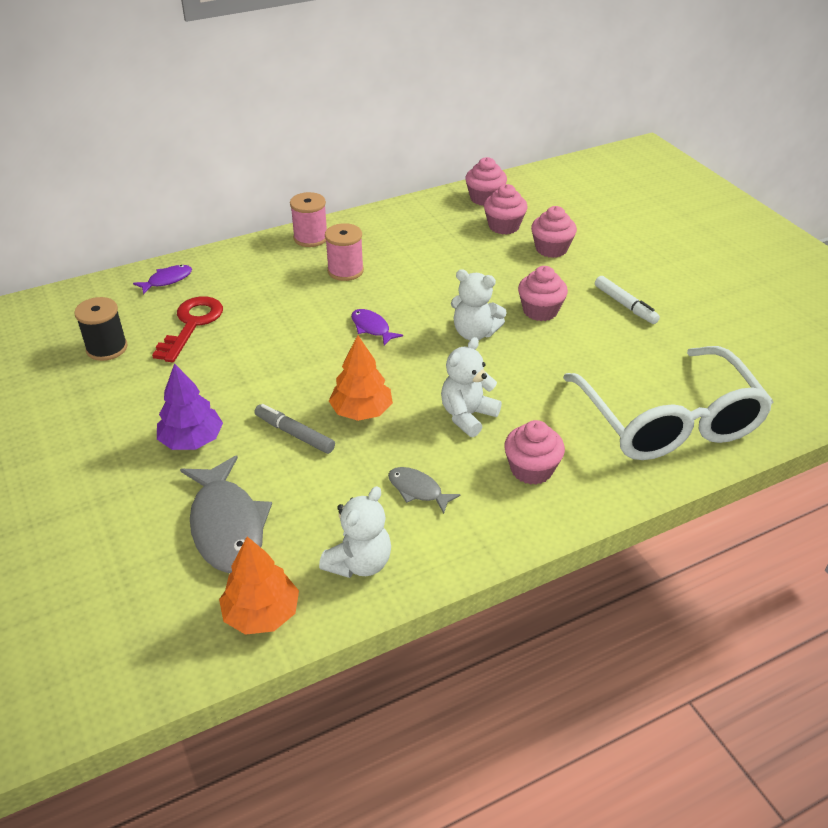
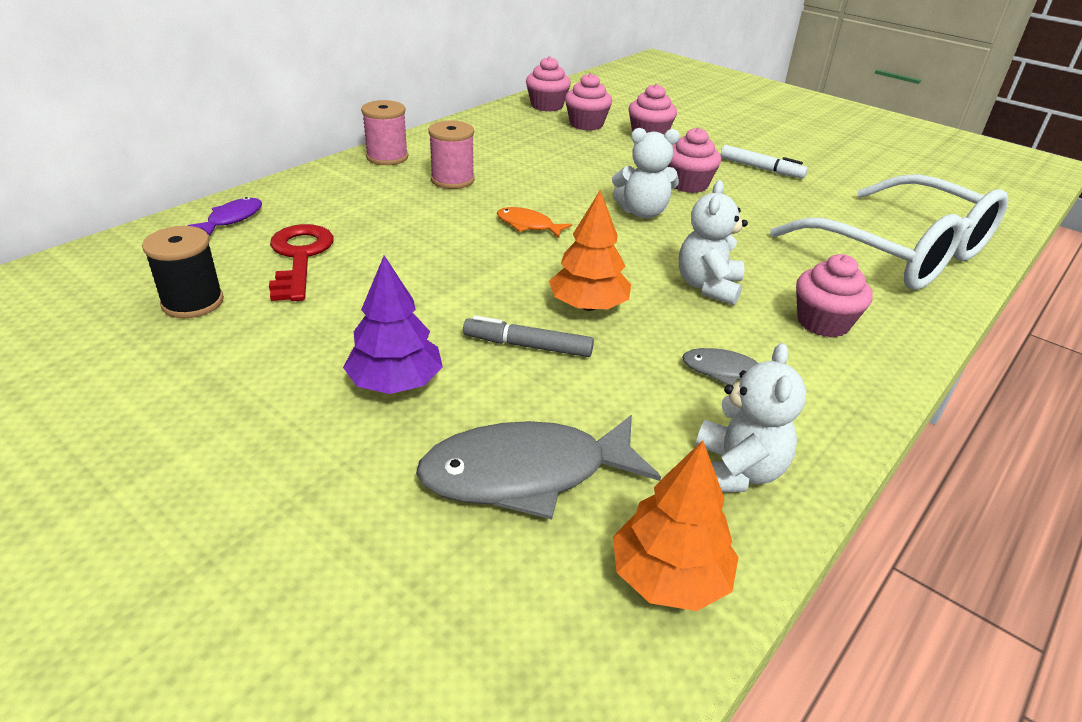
camera: 25 degrees left, 5 degrees down
grey fish [180,455,272,573] -> grey fish turned 120 degrees clockwise [416,415,661,519]
purple fish [351,309,403,346] -> orange fish [497,207,572,238]

